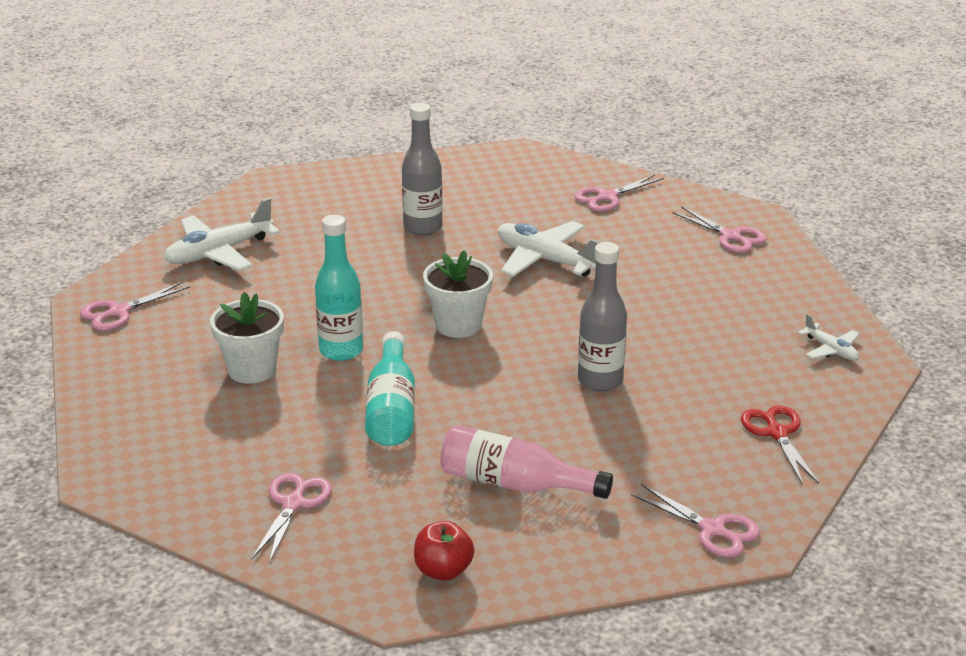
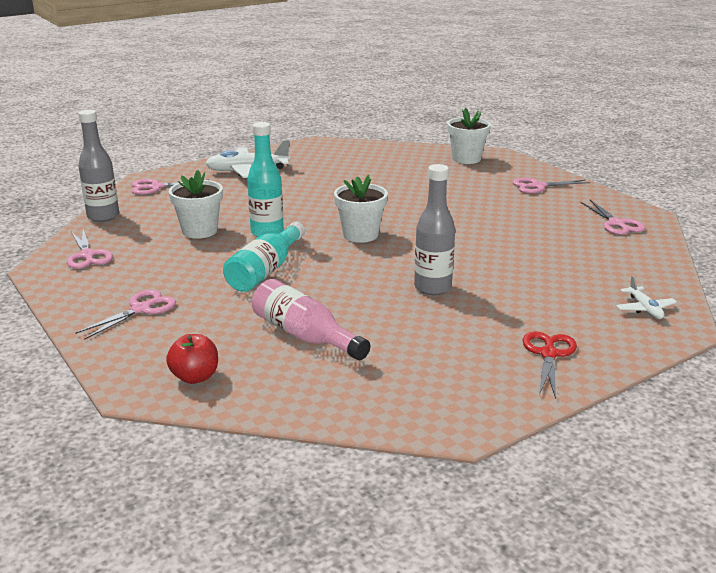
camera: 25 degrees right, 5 degrees down
grey bottle [402,103,443,236] -> grey bottle moved to [78,110,119,222]
white plane [498,221,600,277] -> none
pink scissors [631,484,760,558] -> pink scissors moved to [67,229,113,269]
none -> white flower pot [447,108,491,164]

